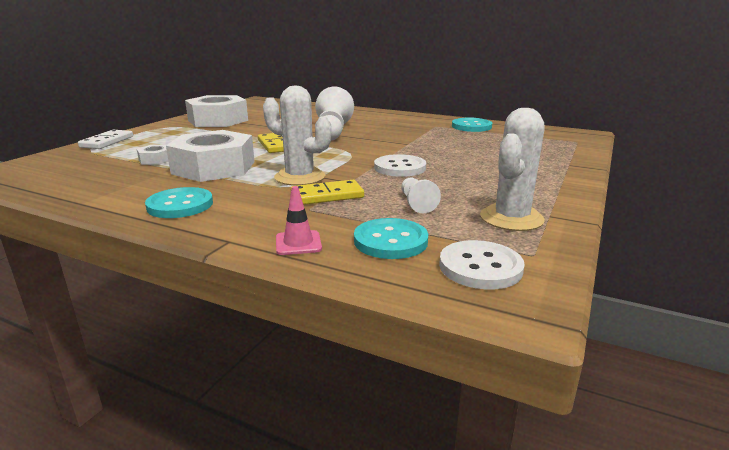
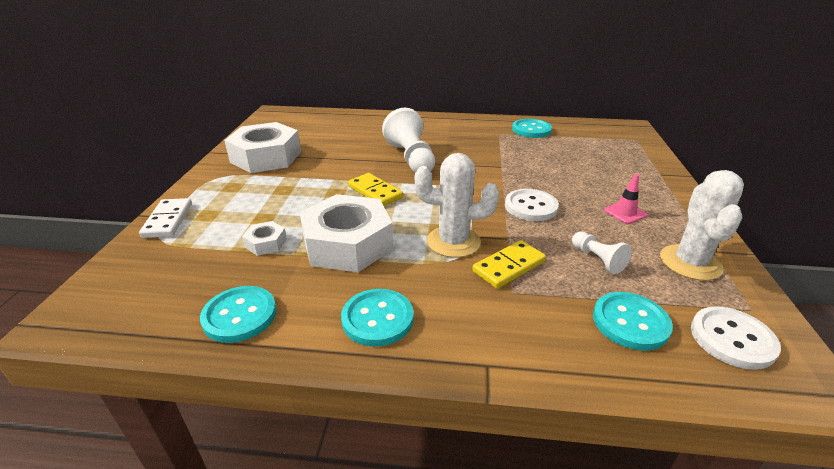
camera: 20 degrees left, 10 degrees up
pink traffic cone [276,186,322,255] -> pink traffic cone moved to [604,174,647,224]
none -> turquoise button [200,286,276,343]

